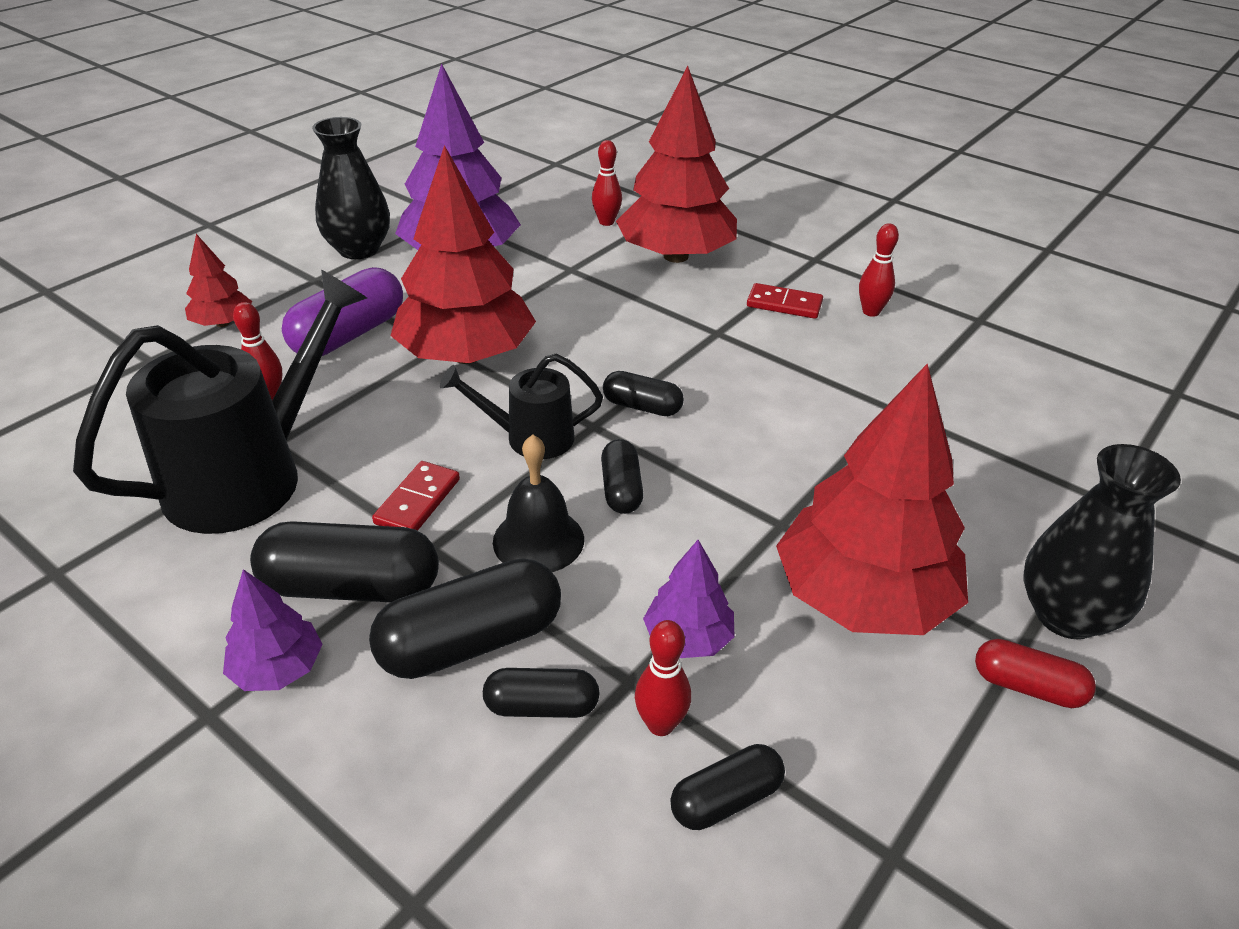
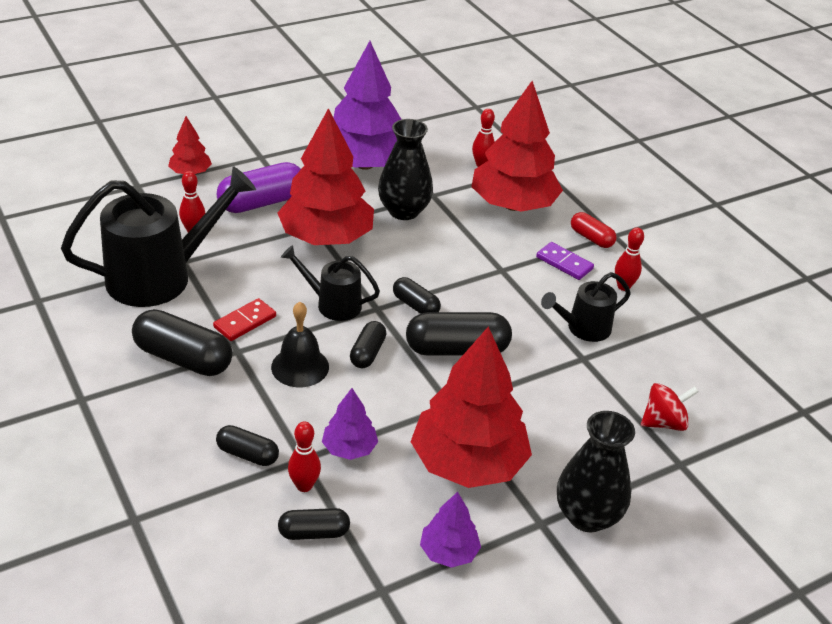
camera: 20 degrees right, 0 degrees up
purple tree [223,569,323,691] -> purple tree moved to [420,492,481,568]
black vase [312,117,390,259] -> black vase moved to [378,119,433,220]
black capsule [369,558,561,679] -> black capsule moved to [406,312,512,356]
red domino [747,283,823,319] -> purple domino [536,242,594,280]
red capsule [975,639,1096,708] -> red capsule moved to [571,212,617,248]
none -> black watering can [541,272,631,342]
none -> red spinning top [641,383,699,431]

